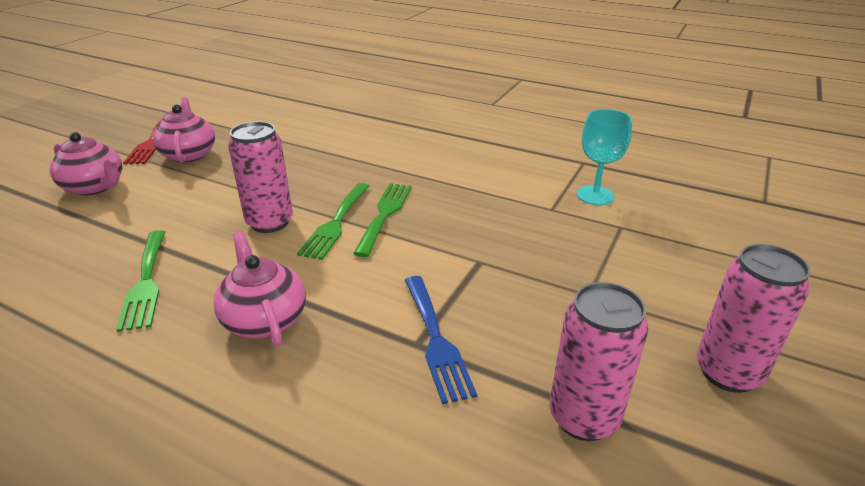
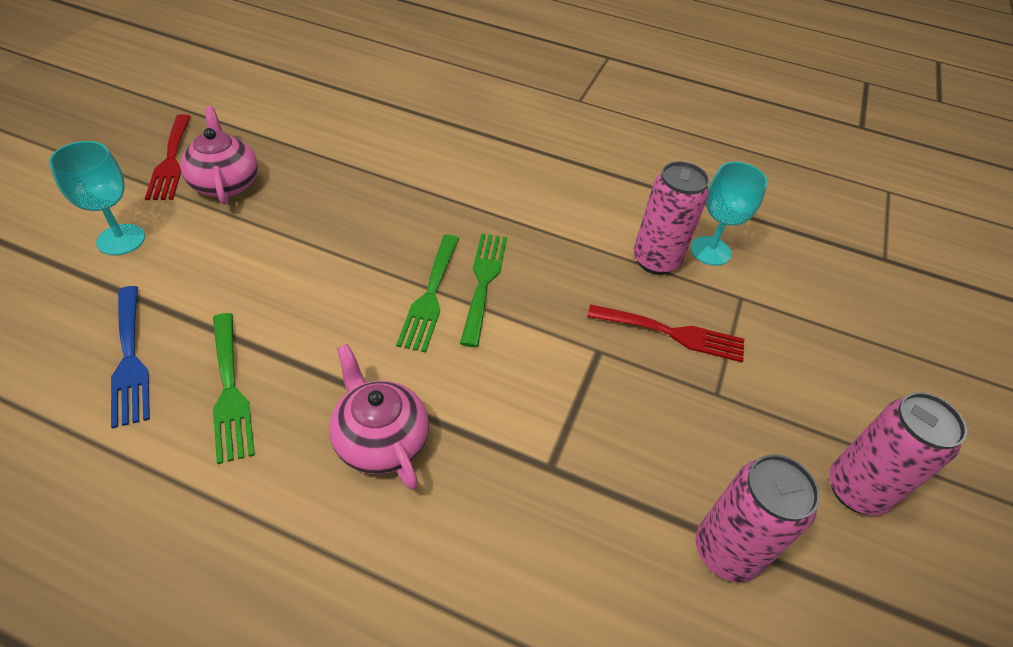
camera: 10 degrees left, 15 degrees up
pink teapot [50,132,123,195] -> turquoise goblet [49,141,145,255]
pink can [228,121,293,233] -> pink can moved to [633,161,709,275]
blue fork [405,276,477,404] -> blue fork moved to [111,286,150,428]
none -> red fork [587,304,744,363]

